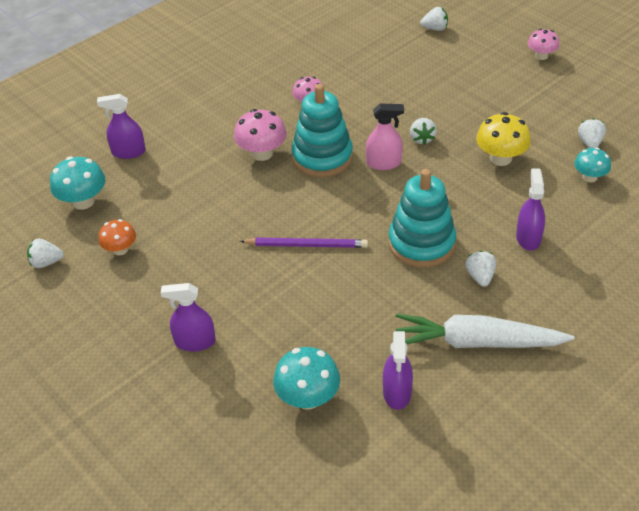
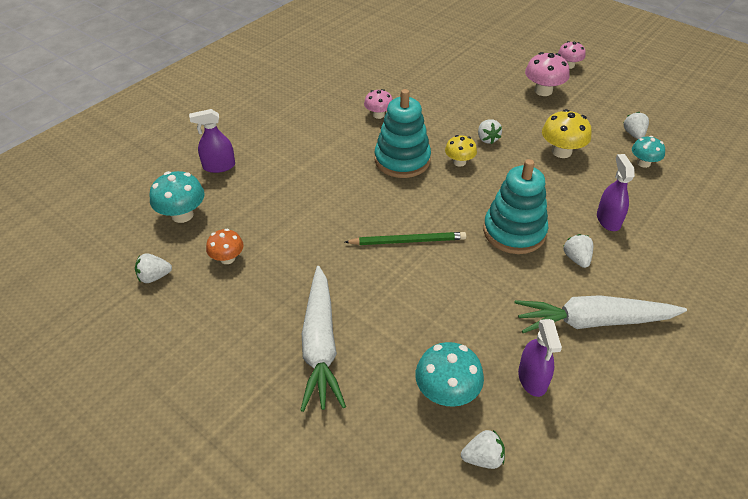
camera: 10 degrees left, 0 degrees up
purple spray bottle [161,283,216,352] -> white carrot [300,266,346,412]
pink mushroom [234,109,287,161] -> pink mushroom moved to [525,52,569,96]
purple pencil [240,237,368,248] -> green pencil [345,232,466,245]
pink spray bottle [366,103,404,170] -> yellow mushroom [445,135,477,167]
white strawberry [420,7,448,31] -> white strawberry moved to [461,430,505,469]

